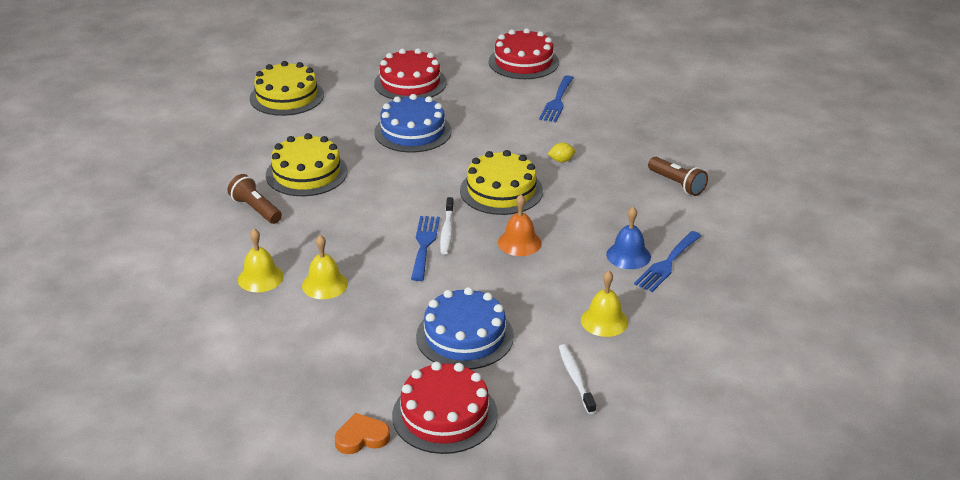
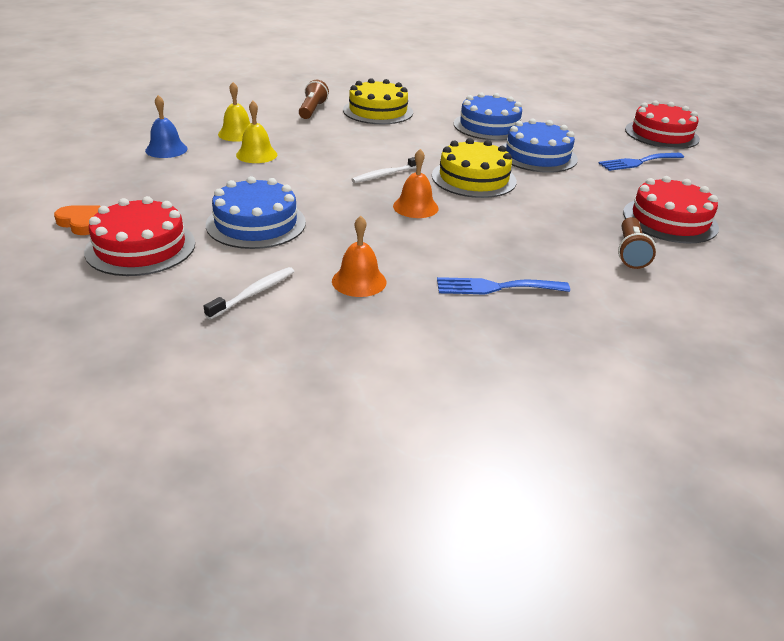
camera: 50 degrees right, 0 degrees up
yellow cake [250,61,324,116] -> none
red cake [374,48,447,99] -> red cake moved to [623,176,719,243]
blue fork [411,216,440,281] -> none
yellow lemon [548,142,576,162] -> none
yellow bell [581,270,629,337] -> orange bell [332,216,386,297]
blue bell [606,207,651,269] -> blue bell moved to [145,95,188,158]
none -> blue cake [502,118,578,173]

